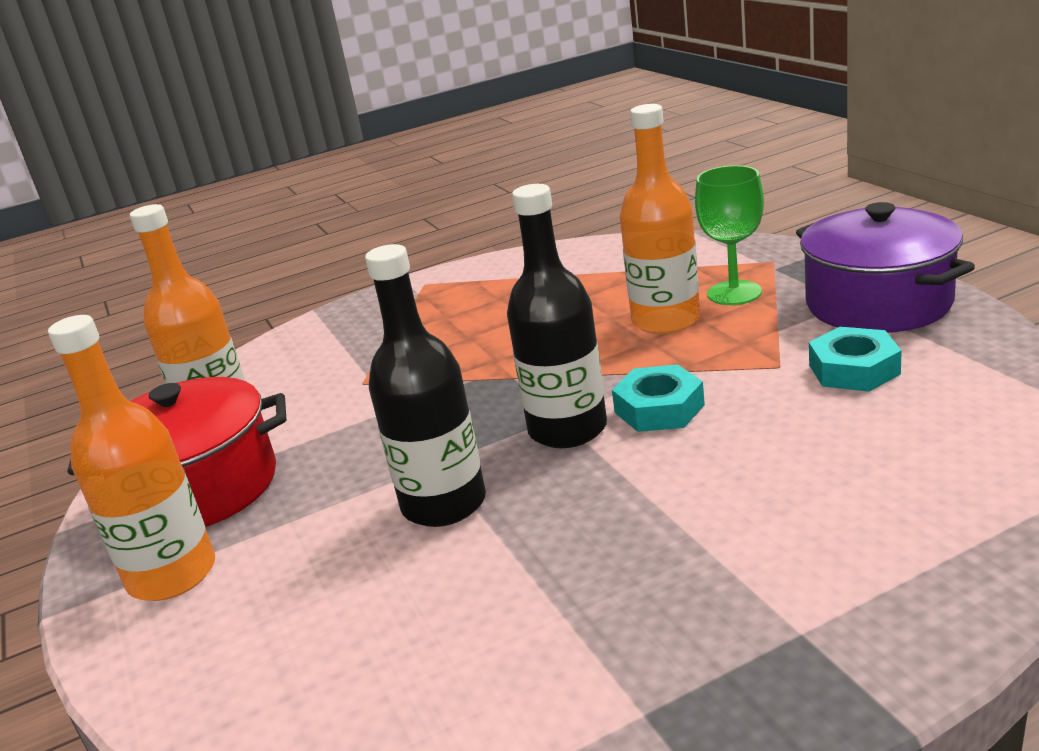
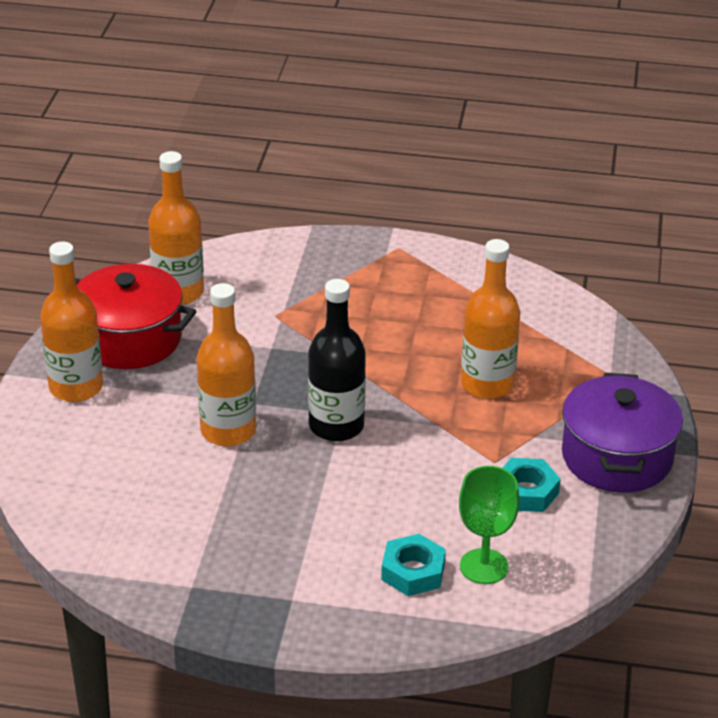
camera: 30 degrees right, 10 degrees up
black bottle [365,244,486,527] -> orange bottle [197,283,256,446]
turquoise nut [612,364,705,432] -> turquoise nut moved to [381,534,446,596]
green goblet [695,165,764,305] -> green goblet moved to [459,466,519,584]

